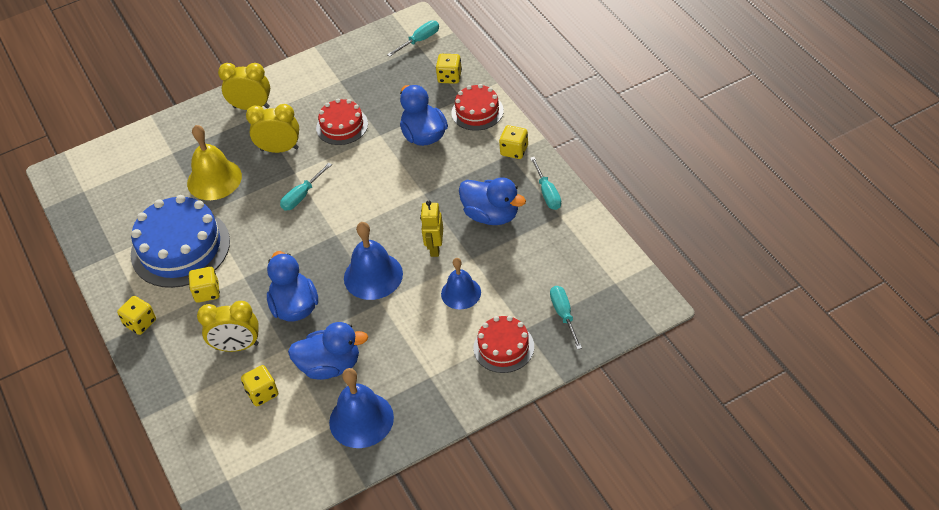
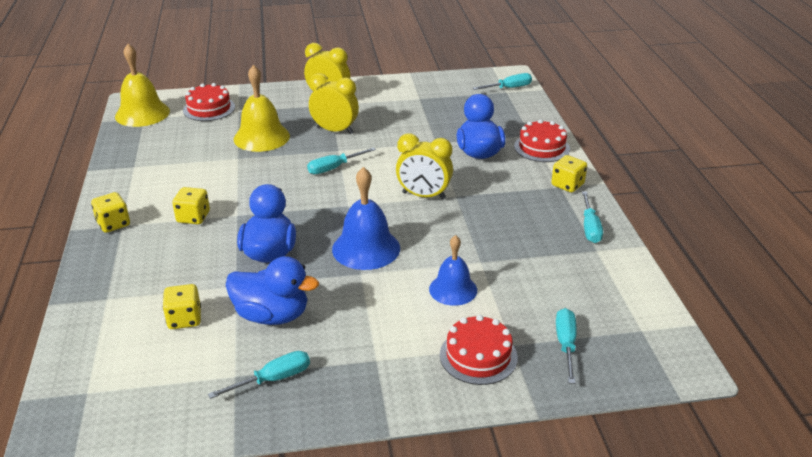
camera: 15 degrees right, 15 degrees down
blue cake [131,195,230,288] -> none
yellow clock [197,301,259,352] -> yellow clock moved to [396,133,453,199]
red cake [316,99,368,145] -> red cake moved to [183,83,235,121]
blue bell [329,368,394,448] -> turquoise screwdriver [208,351,310,399]
yellow robot [420,200,443,257] -> none
yellow dice [436,54,462,84] -> none
blue duck [459,178,526,225] -> none
none -> yellow bell [115,44,170,127]

